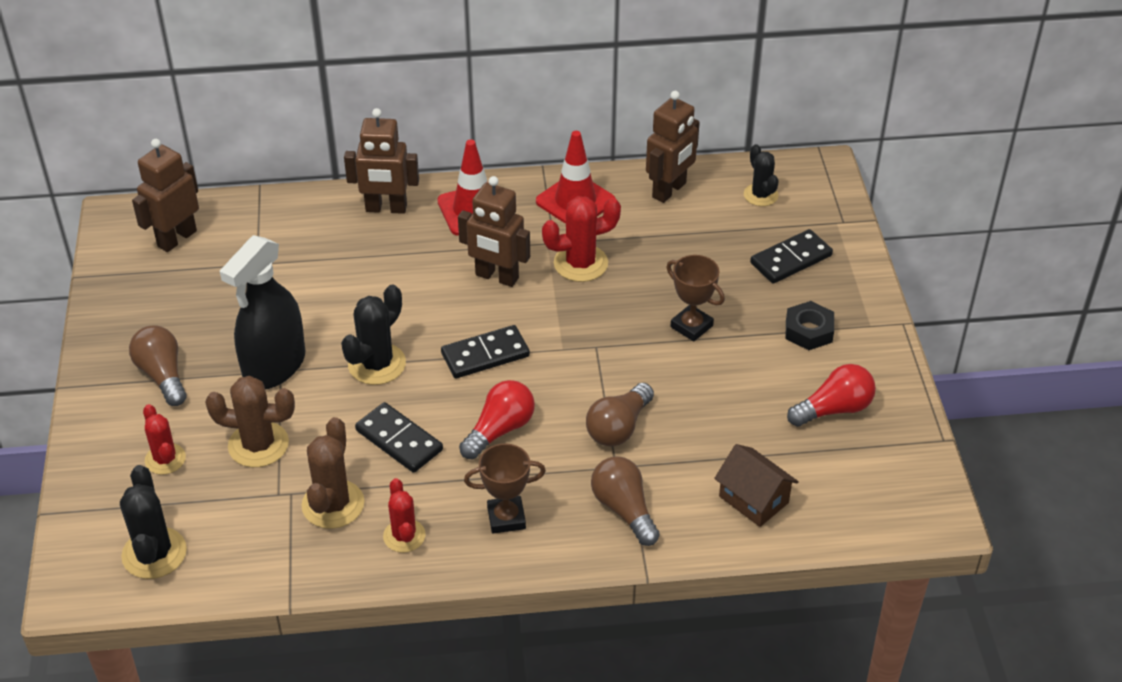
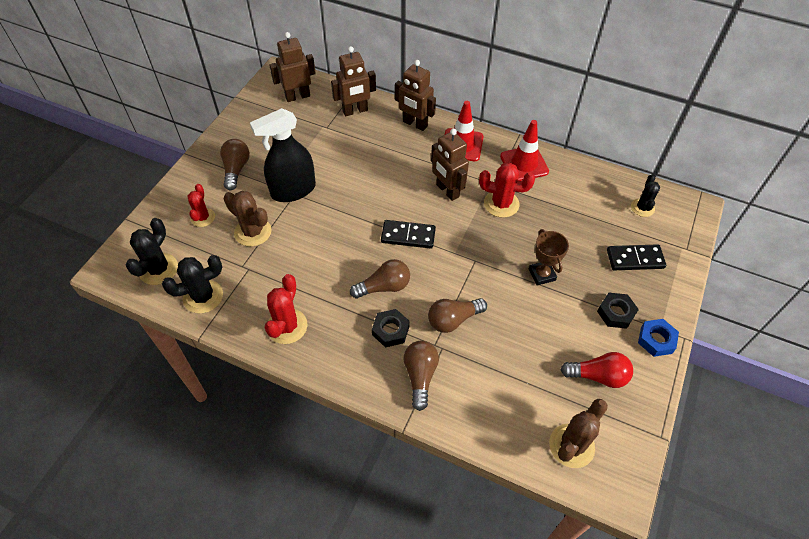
camera: 30 degrees right, 10 degrees up
brown cactus [301,417,364,529] -> brown cactus moved to [549,399,608,468]
black cactus [341,285,406,385] -> black cactus moved to [162,255,223,313]
black domino [355,402,443,473] -> none
red cactus [383,478,426,553] -> red cactus [265,274,307,344], size x1.50
red light bulb [459,380,535,459] -> brown light bulb [350,259,410,298]
brown trophy [464,443,546,533] -> none
brown robot [646,91,700,203] -> brown robot moved to [331,46,376,116]
brown house [714,444,799,527] -> none
none -> black nut [372,309,410,348]
none -> blue nut [638,319,679,357]

